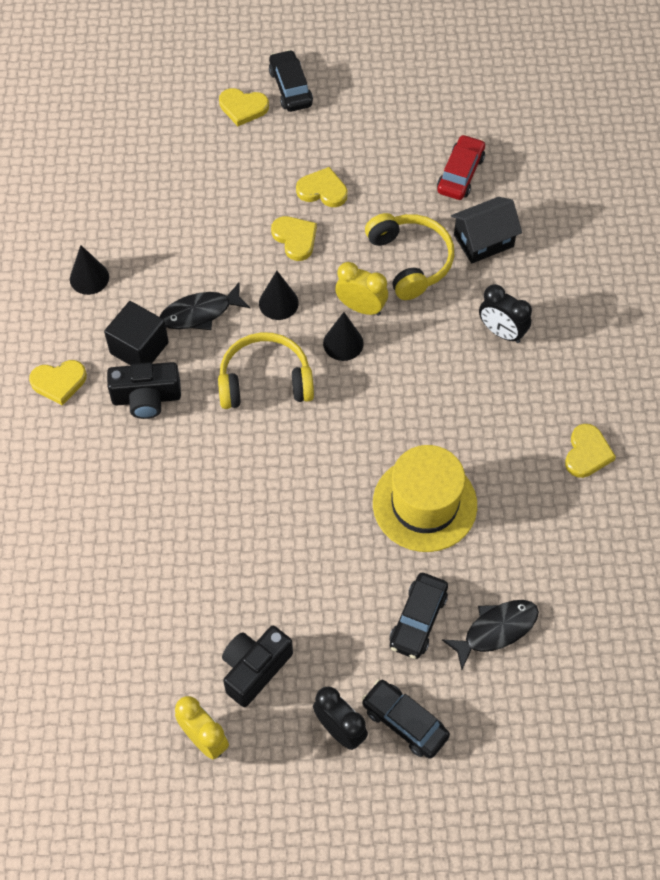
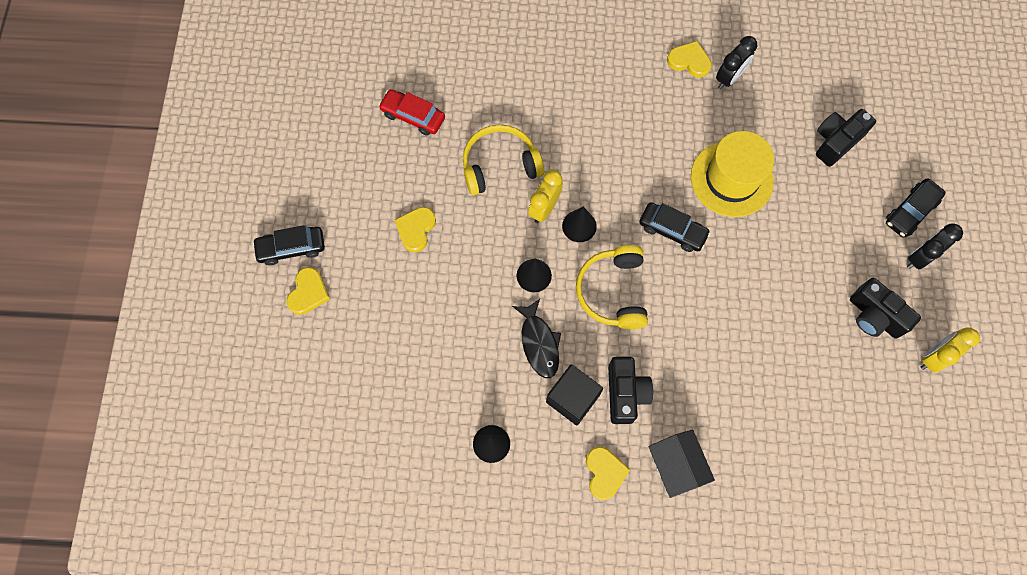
camera: 85 degrees left, 10 degrees up
yellow heart [271,216,317,261] -> none
black car [390,573,448,659] -> black car moved to [639,202,711,252]
black fish [442,600,539,670] -> black camera [816,109,876,167]
black house [451,197,522,264] -> black house moved to [649,429,715,498]
black clock [479,284,532,343] -> black clock moved to [716,36,757,89]

